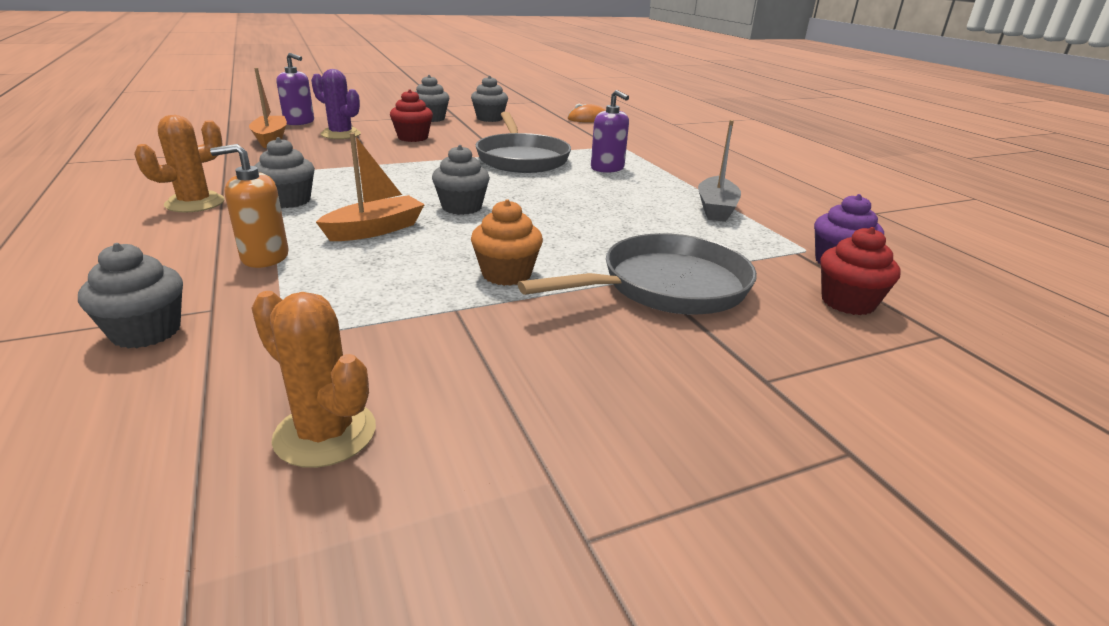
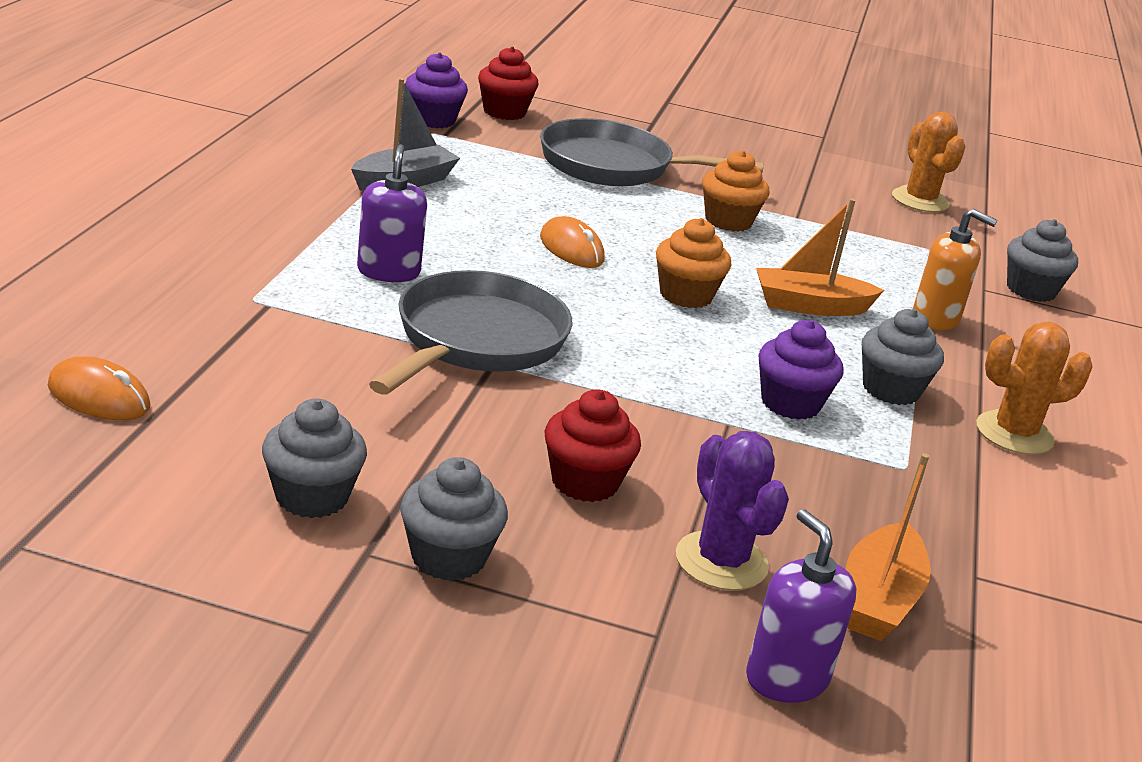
camera: 145 degrees left, 0 degrees up
grey cupcake [432,145,490,215] -> orange cupcake [656,218,731,308]
none -> orange mouse [540,216,605,268]
none -> purple cupcake [758,320,844,420]

